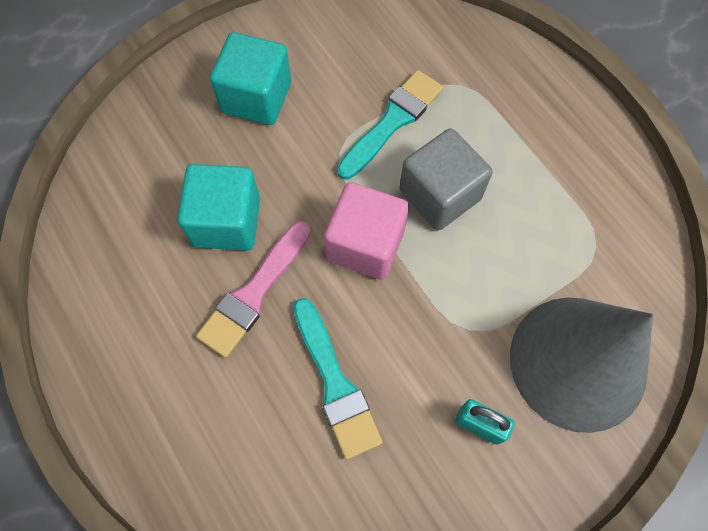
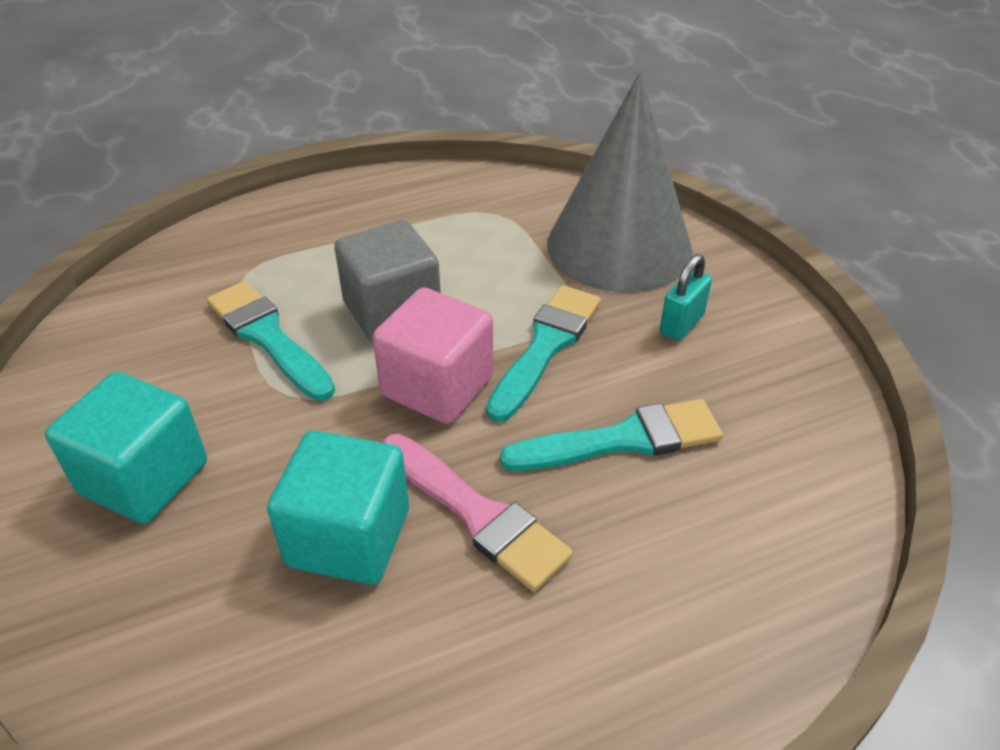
camera: 80 degrees left, 25 degrees down
none -> turquoise brush [486,285,601,422]

